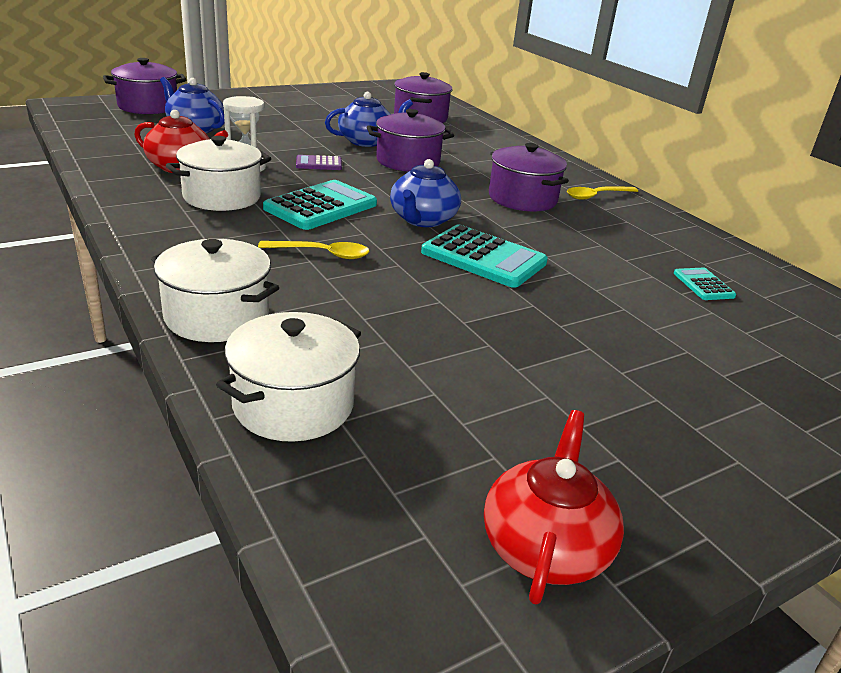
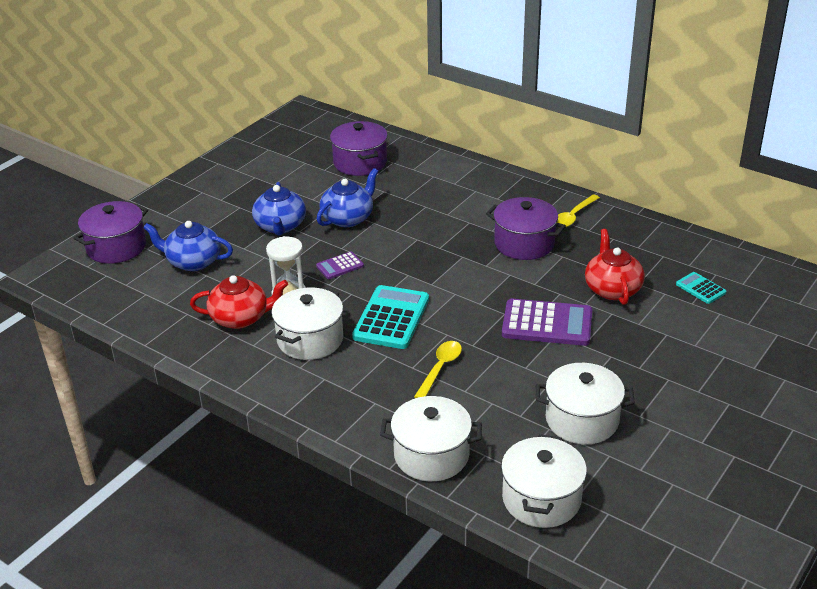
camera: 20 degrees left, 5 degrees up
yellow spoon [258,241,370,259] -> yellow spoon turned 45 degrees counterclockwise [414,341,462,398]
purple pot [367,109,454,172] -> none
blue teapot [390,159,461,227] -> blue teapot moved to [252,182,306,235]
turquoise calculator [421,224,548,288] -> purple calculator [502,299,592,346]
red teapot [484,410,624,604] -> red teapot moved to [585,229,645,305]
none -> white pot [536,363,635,444]

